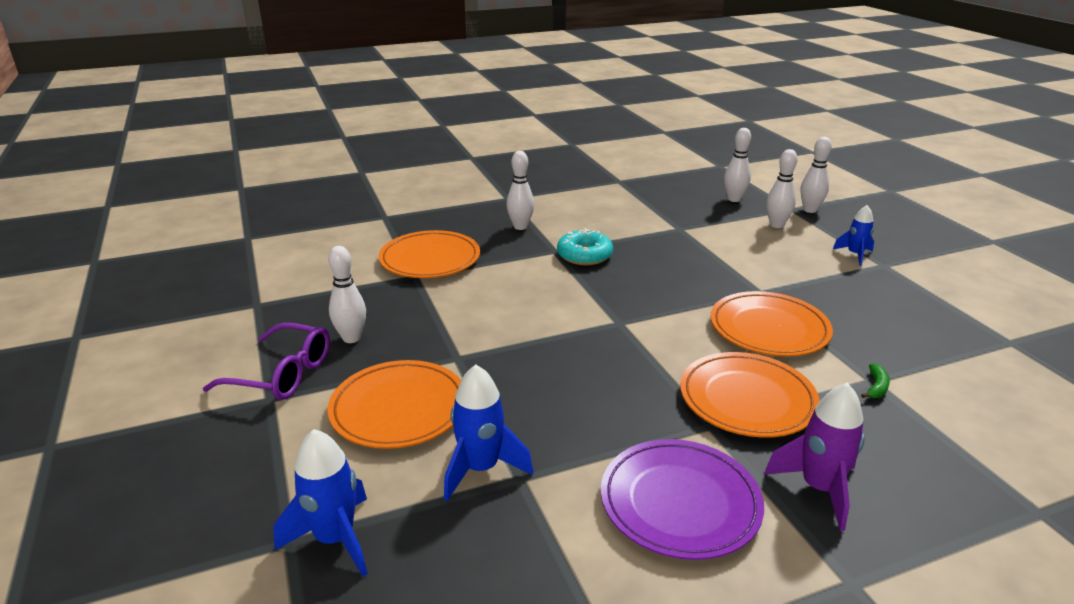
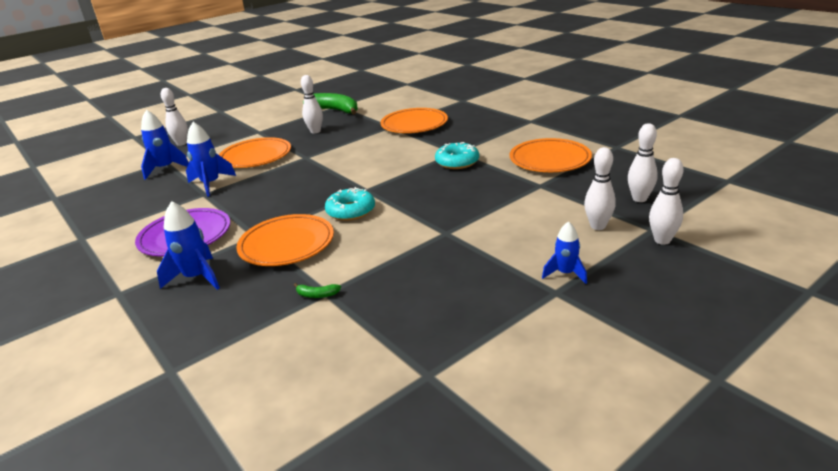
camera: 75 degrees right, 0 degrees up
purple glasses [203,323,330,400] -> none
white bowling pin [506,151,534,230] -> white bowling pin moved to [161,88,188,146]
orange plate [710,291,833,357] -> orange plate moved to [510,138,592,172]
purple rocket [764,383,865,531] -> blue rocket [157,201,220,290]
none -> green banana [303,93,358,114]
none -> turquoise donut [325,187,375,221]

